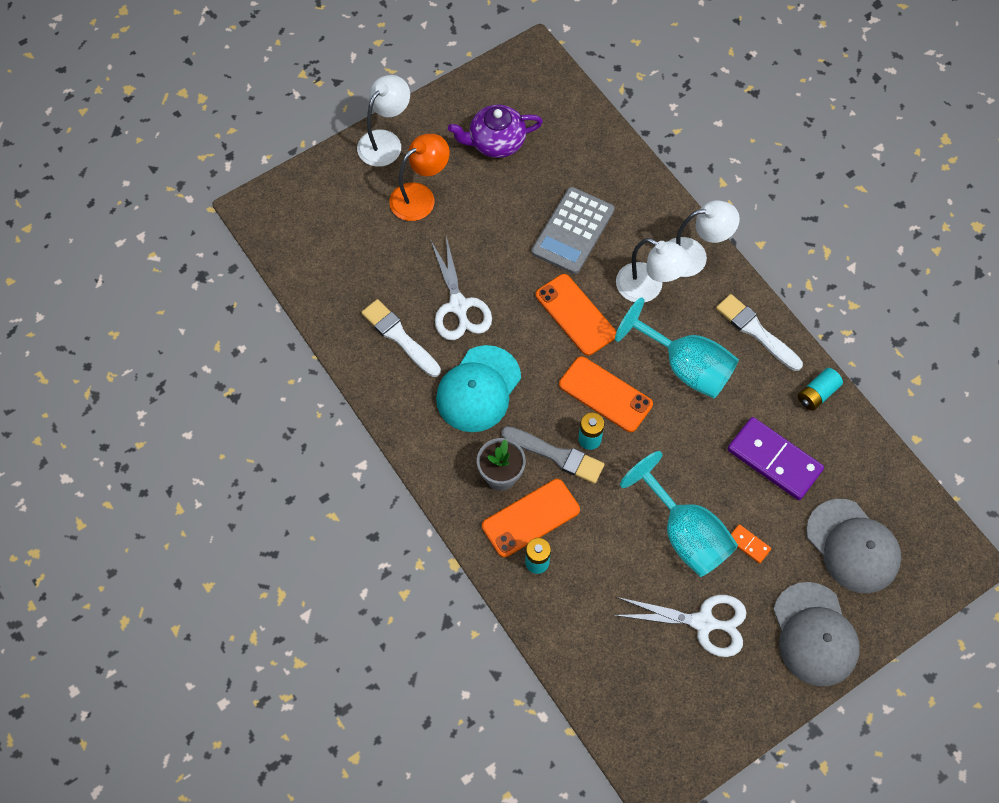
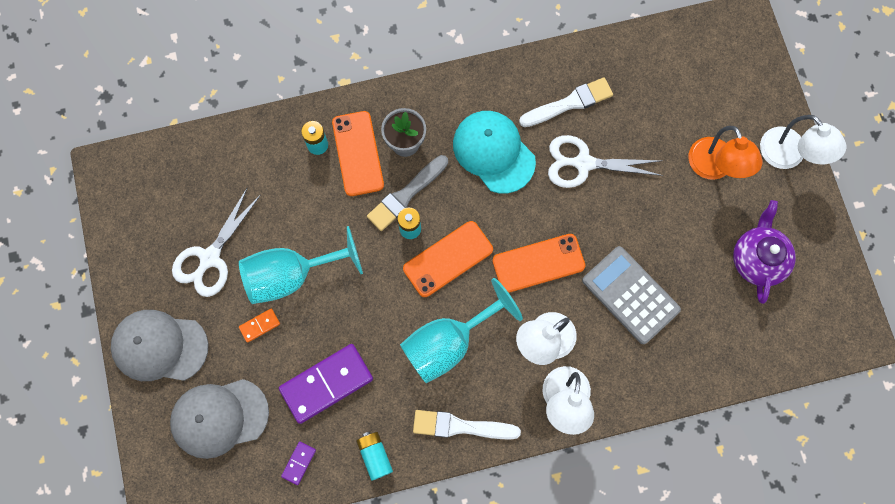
camera: 110 degrees right, 10 degrees up
white brush [716,294,803,371] -> white brush turned 150 degrees counterclockwise [413,410,521,440]
none -> purple domino [281,441,316,485]

